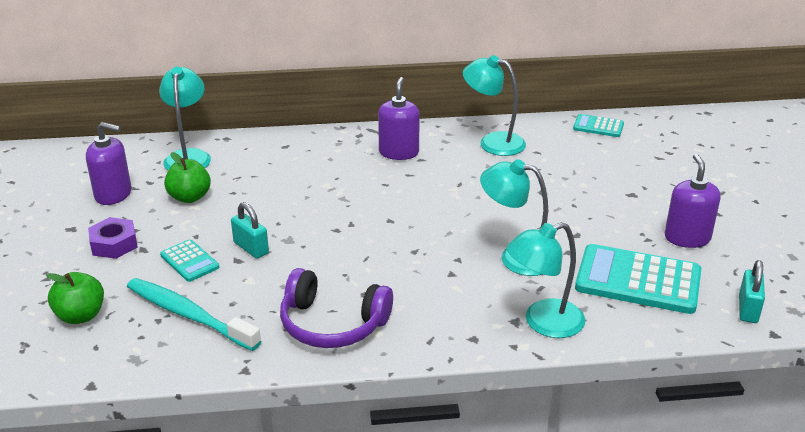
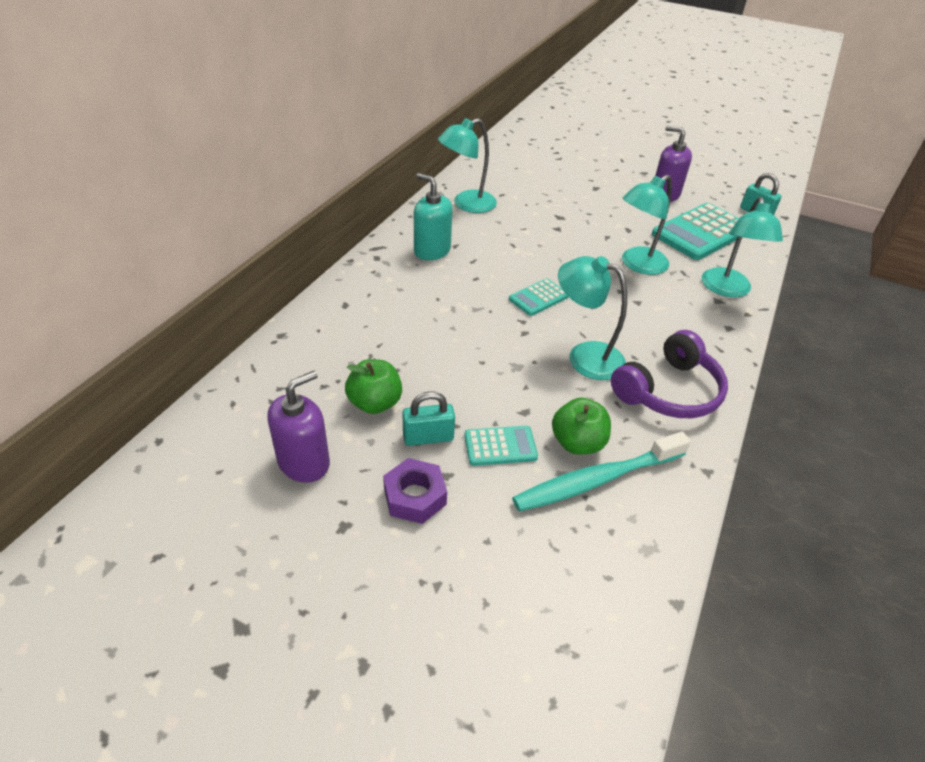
camera: 60 degrees left, 10 degrees up
green apple [46,272,104,324] -> green apple moved to [552,397,611,455]
turquoise lamp [159,67,211,170] -> turquoise lamp moved to [558,256,627,380]
turquoise padlock [231,202,269,259] -> turquoise padlock moved to [402,391,455,446]
purple soap dispenser [378,77,420,160] -> turquoise soap dispenser [414,173,453,260]
turquoise calculator [573,114,624,137] -> turquoise calculator moved to [509,279,568,316]

